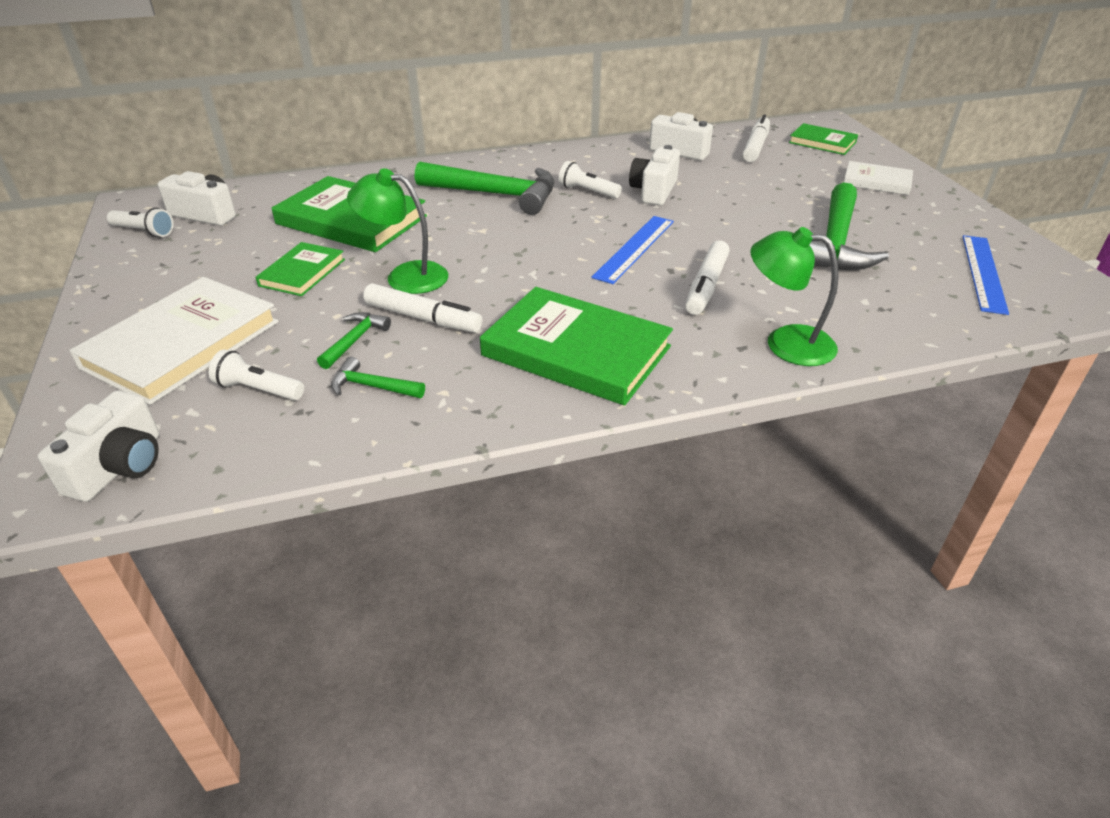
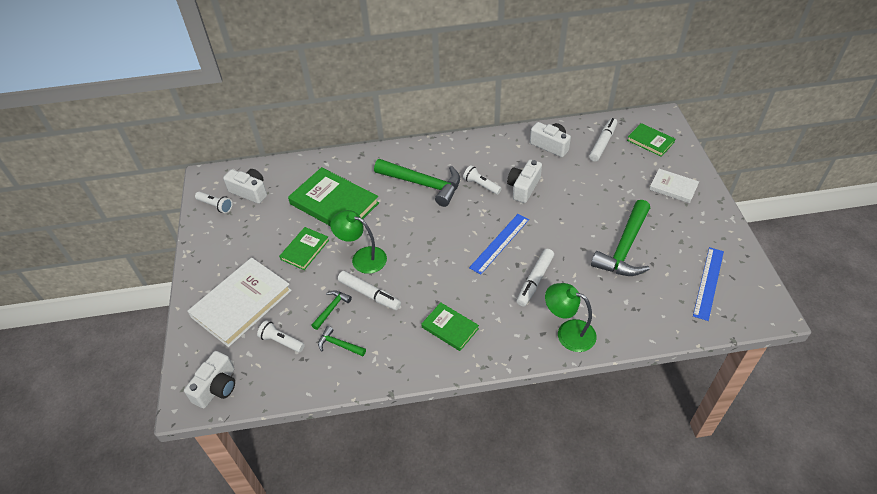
camera: 10 degrees right, 10 degrees up
green book [480,287,673,406] -> green book [421,302,479,351], size x0.54

